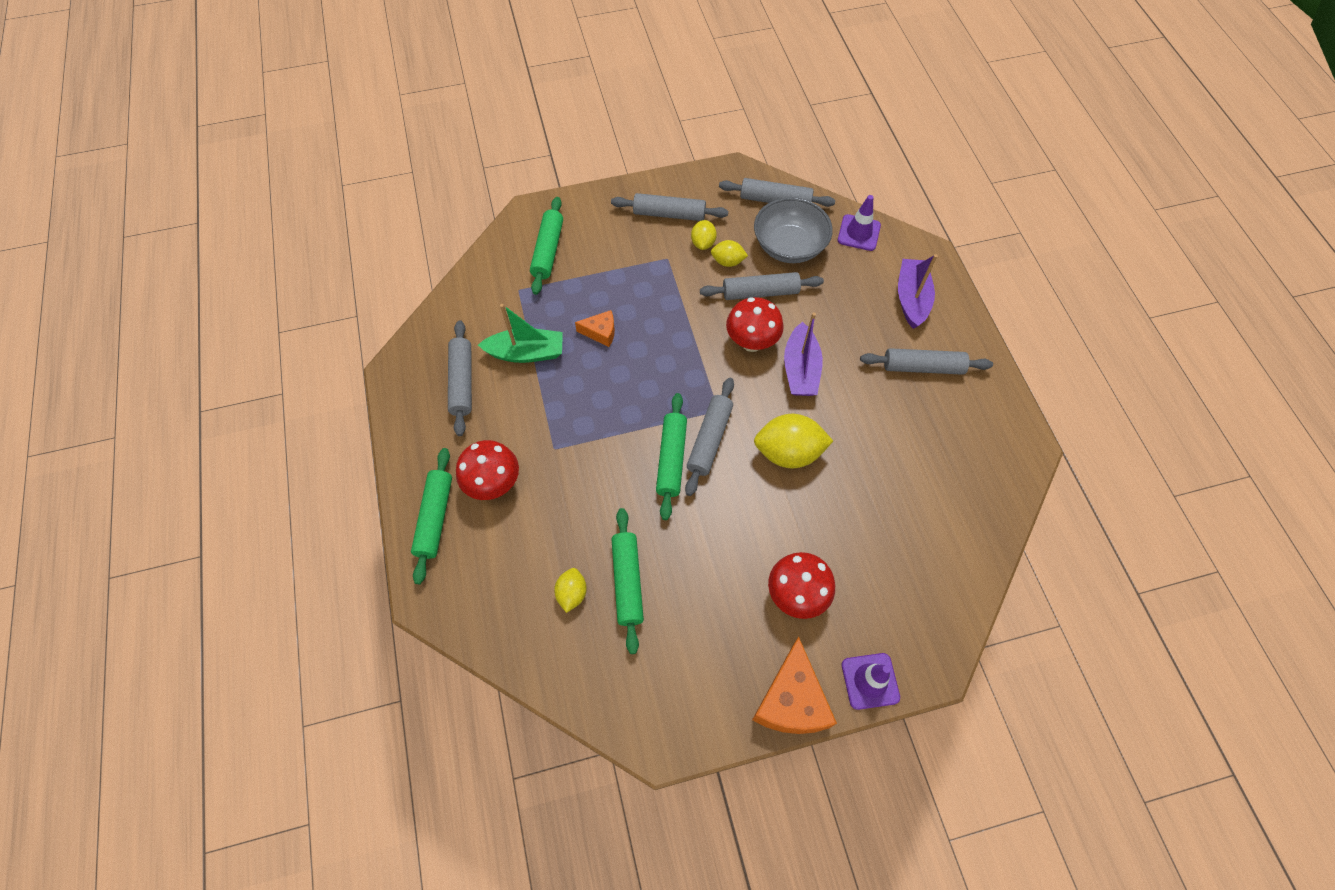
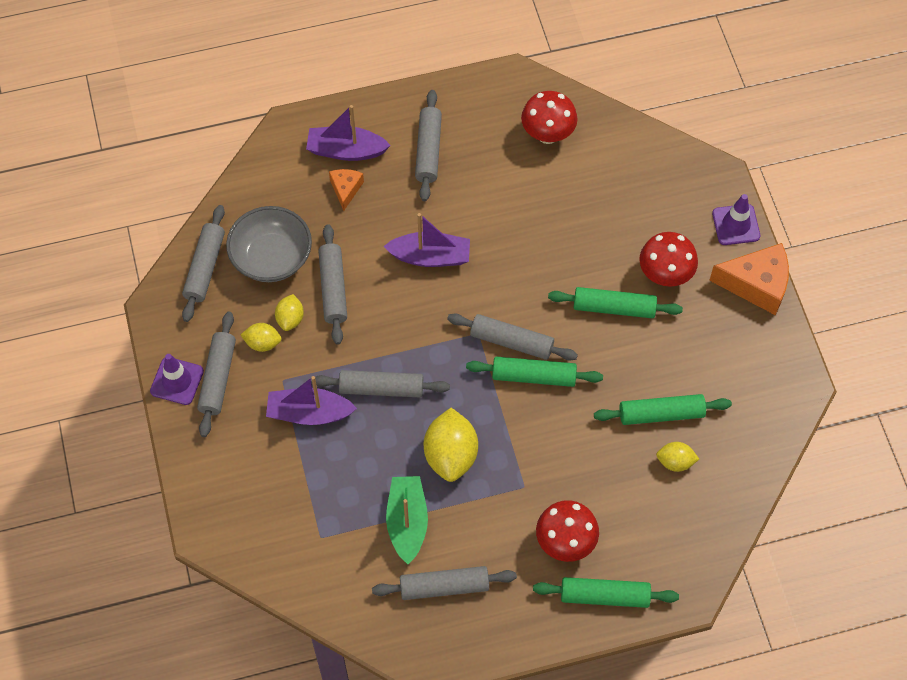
camera: 90 degrees left, 0 degrees up
green rolling pin [530,197,563,295] -> green rolling pin moved to [548,287,683,318]
orange cheese [575,310,615,347] -> orange cheese moved to [329,169,364,211]
red mushroom [726,297,784,352] -> red mushroom moved to [521,91,578,144]
yellow lemon [754,414,833,468] -> yellow lemon moved to [424,408,478,482]
purple traffic cone [838,195,881,251] -> purple traffic cone moved to [150,354,204,405]
none -> purple boat [266,376,357,425]
none -> grey rolling pin [315,370,450,397]

